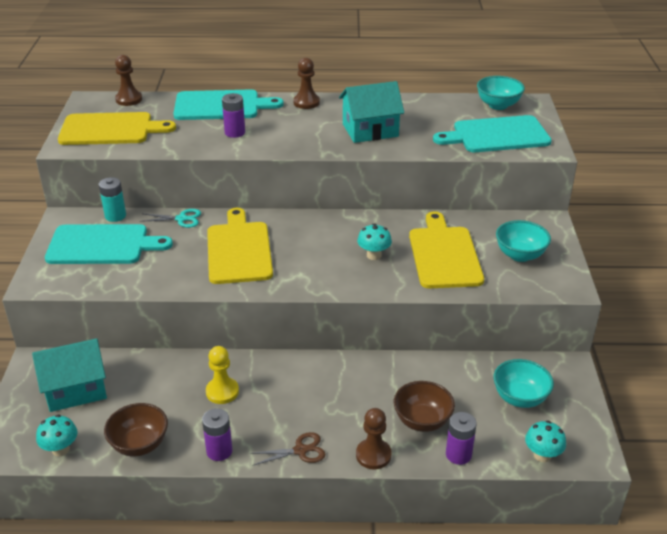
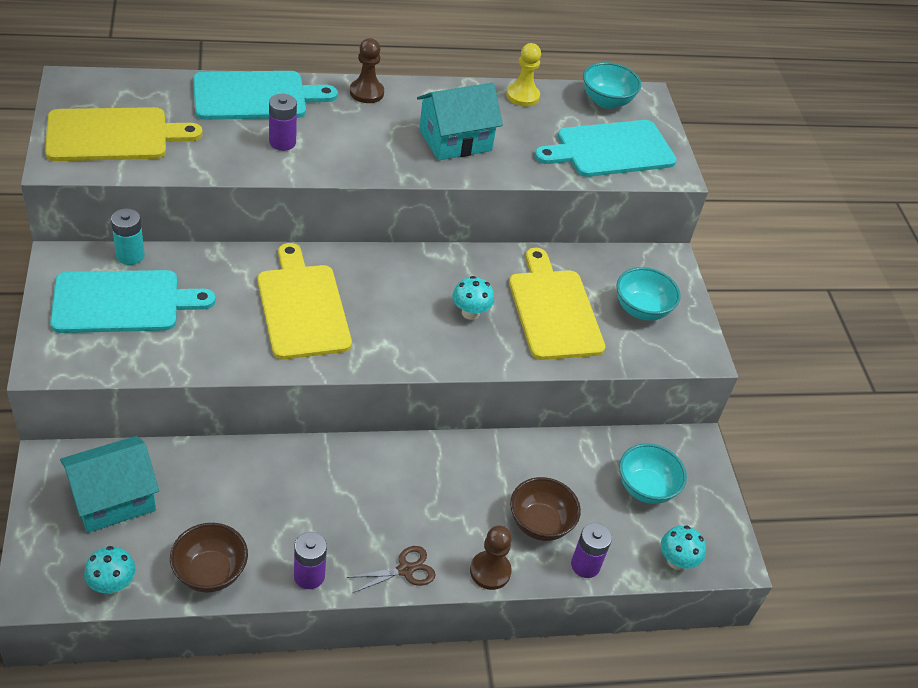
camera: 15 degrees left, 10 degrees up
brown pawn [115,55,142,106] -> none
turquoise scissors [140,209,201,228] -> none
yellow pawn [206,346,239,404] -> yellow pawn moved to [506,43,541,107]

